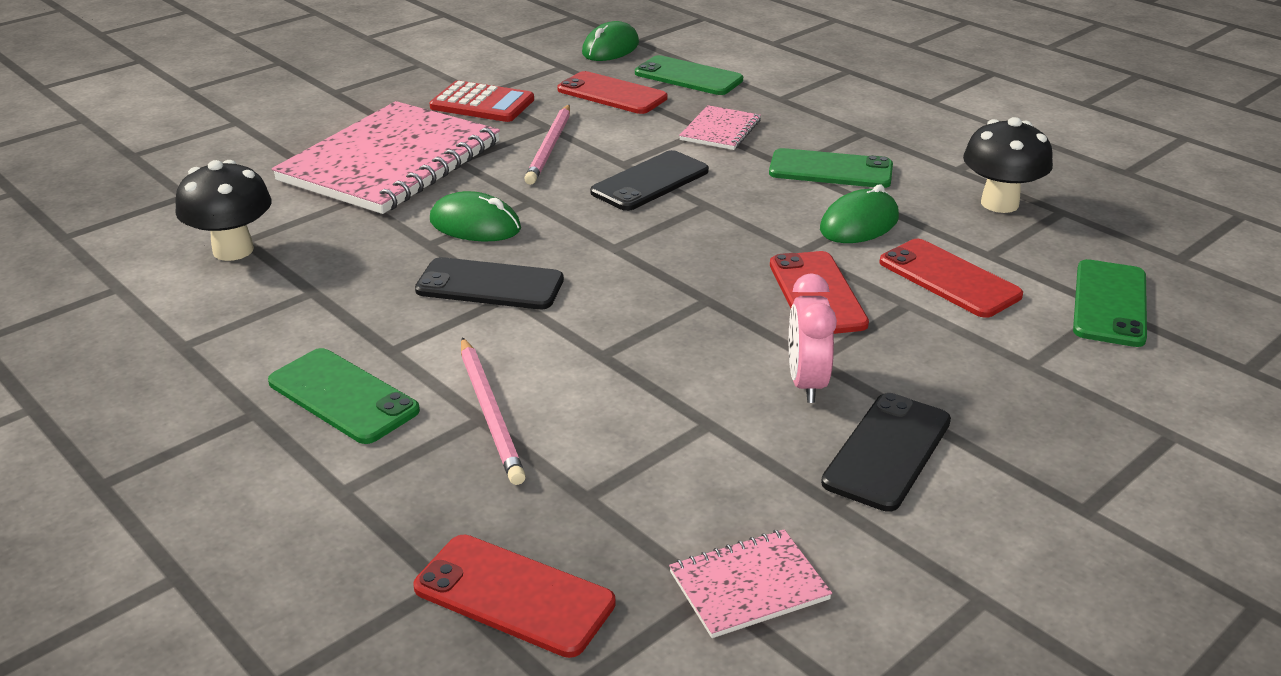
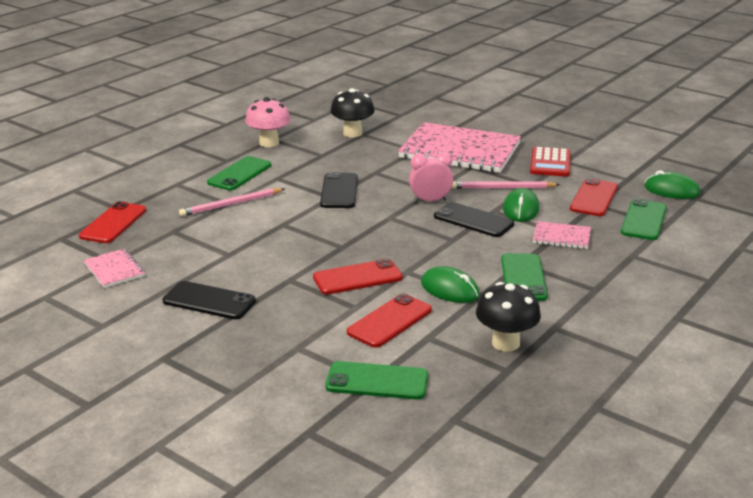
camera: 80 degrees right, 5 degrees down
green mouse [430,191,521,242] -> green mouse moved to [503,188,539,222]
pink clock [789,273,837,403] -> pink clock moved to [409,152,453,202]
none -> pink mushroom [245,97,291,147]

